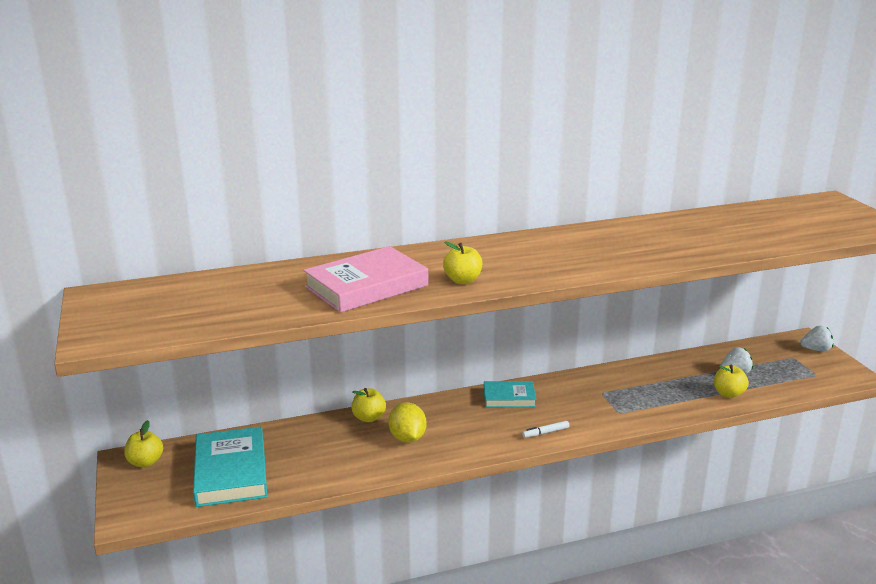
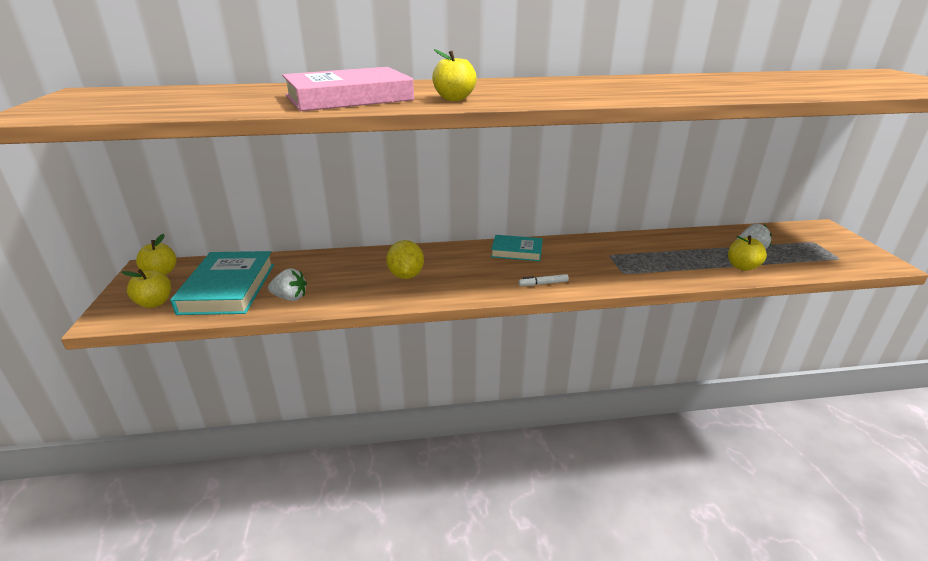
camera: 10 degrees right, 5 degrees up
yellow apple [351,388,386,422] -> yellow apple moved to [121,269,171,308]
white strawberry [800,326,833,352] -> white strawberry moved to [268,268,307,301]

